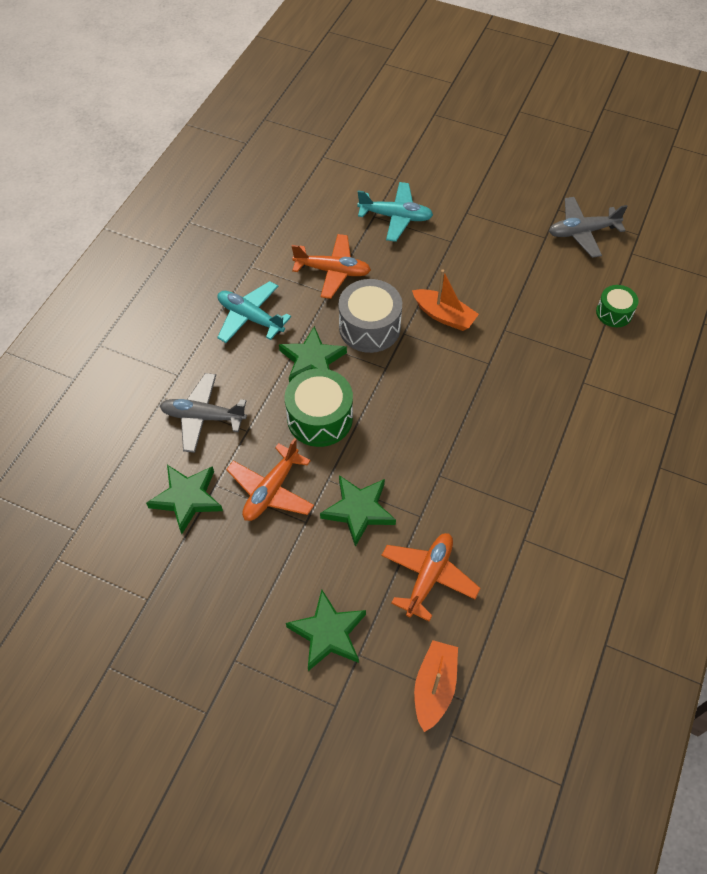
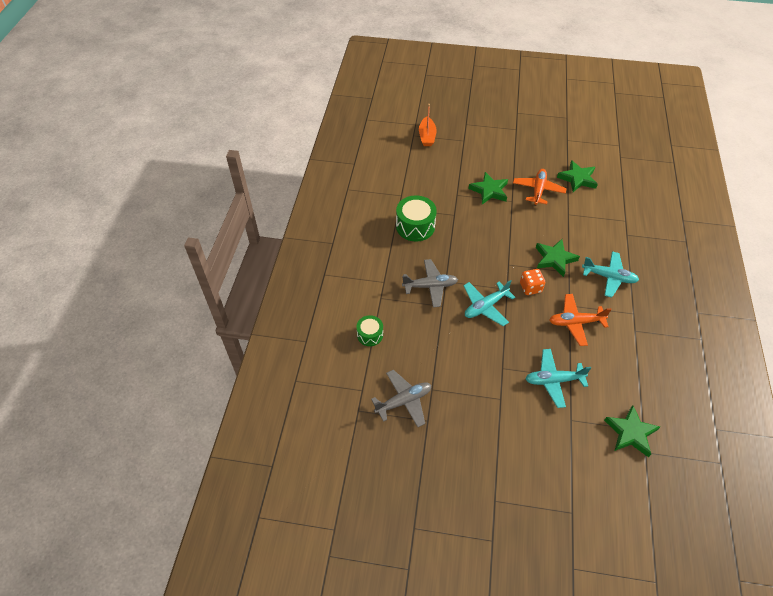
camera: 165 degrees right, 5 degrees down
grey plane [160,373,247,453] -> grey plane moved to [402,259,458,307]
green drum [285,368,353,447] -> green drum moved to [396,195,437,241]
green star [286,590,366,671] -> green star moved to [604,405,660,457]
grey drum [338,279,402,353] -> orange dice [520,269,545,295]
orange plane [381,533,480,622] -> none
orange boat [412,270,479,331] -> turquoise plane [463,280,515,326]

